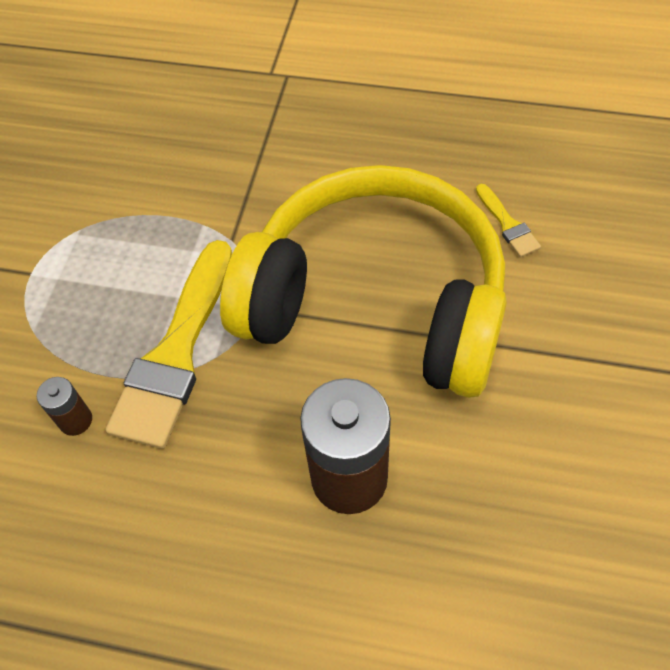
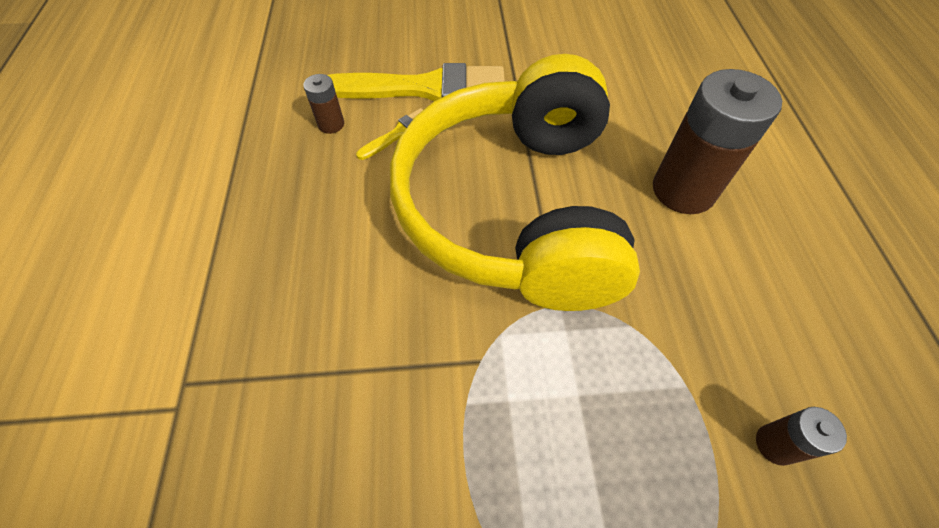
camera: 110 degrees left, 0 degrees up
yellow brush [105,240,232,449] -> yellow brush moved to [328,63,504,101]
none -> brown battery [303,74,344,134]

